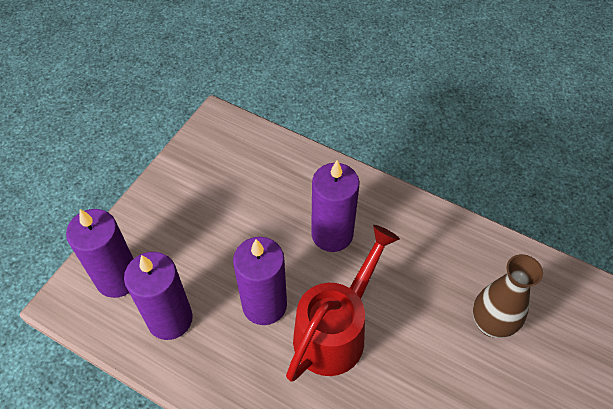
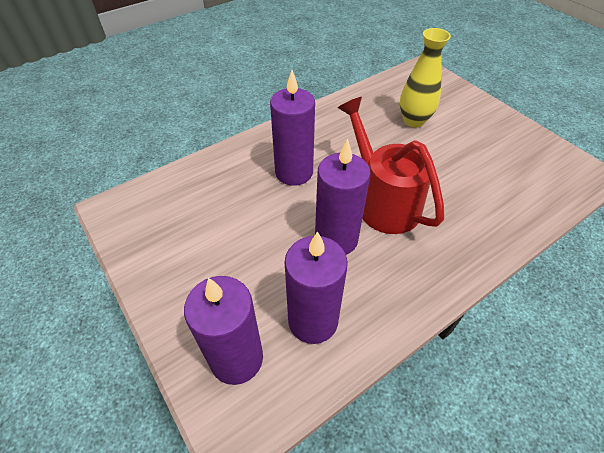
camera: 65 degrees left, 5 degrees down
brown vase [473,254,543,338] -> yellow vase [400,28,451,128]

